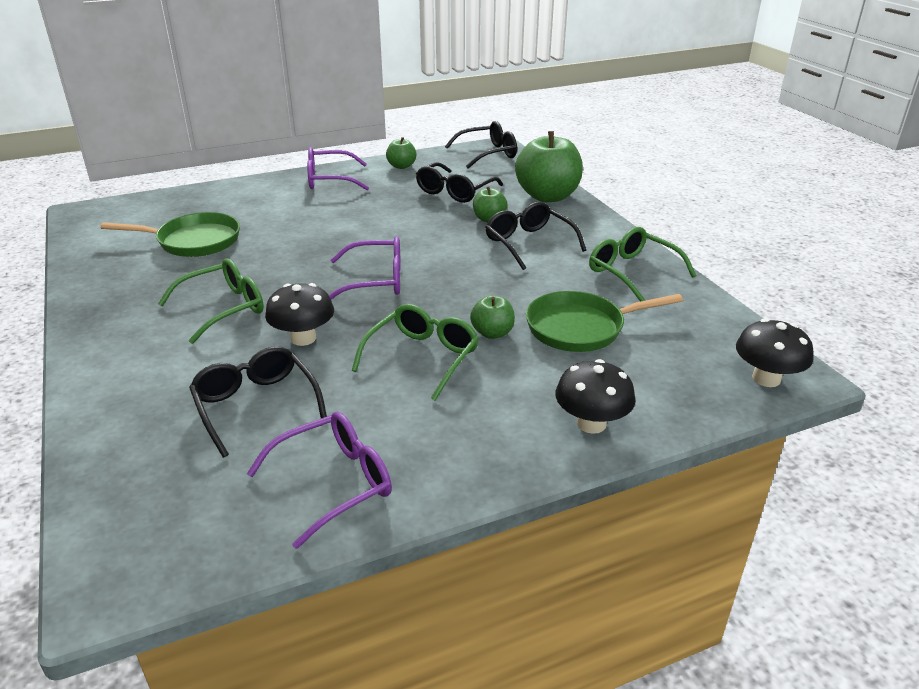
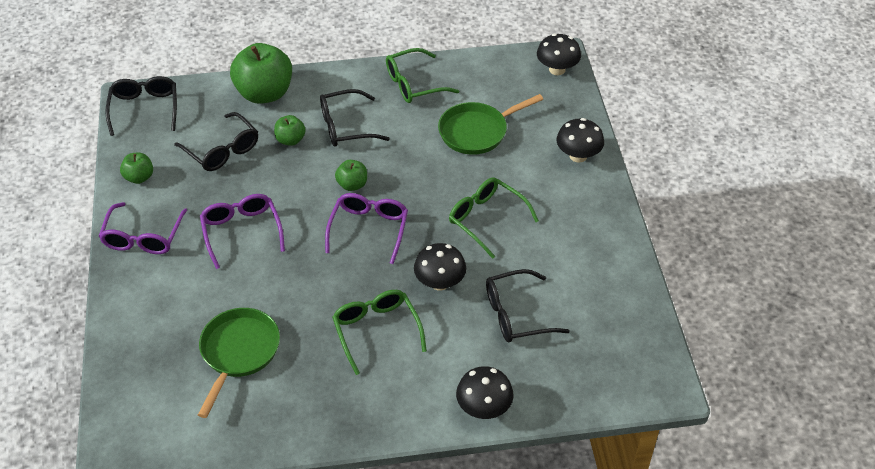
camera: 75 degrees left, 15 degrees up
purple glasses [247,412,392,549] -> purple glasses moved to [200,194,285,269]
green apple [470,295,515,339] -> green apple moved to [335,160,367,191]
green pan [526,291,683,352] -> green pan turned 60 degrees clockwise [438,94,543,155]
none -> black mushroom [456,366,514,419]

